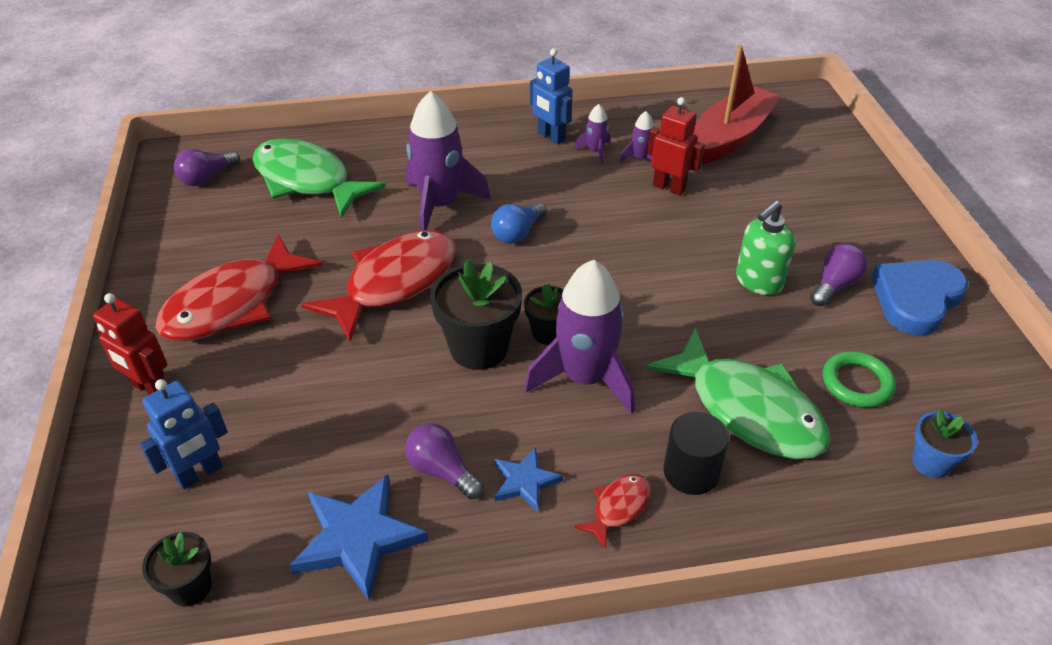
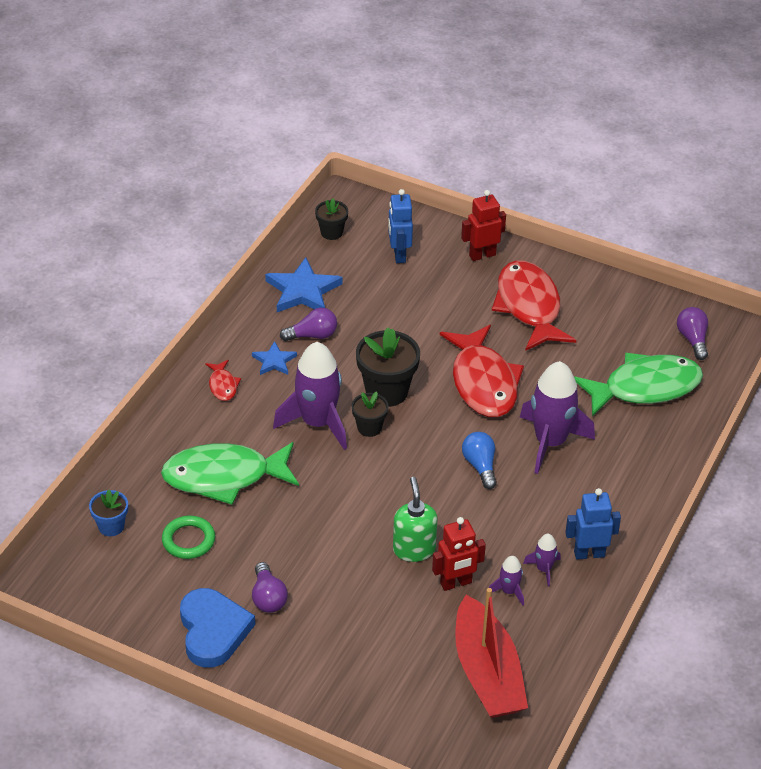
camera: 125 degrees right, 0 degrees up
black cylinder [664,411,729,495] -> none
green soap dispenser [736,201,796,295] -> green soap dispenser moved to [393,477,437,562]

